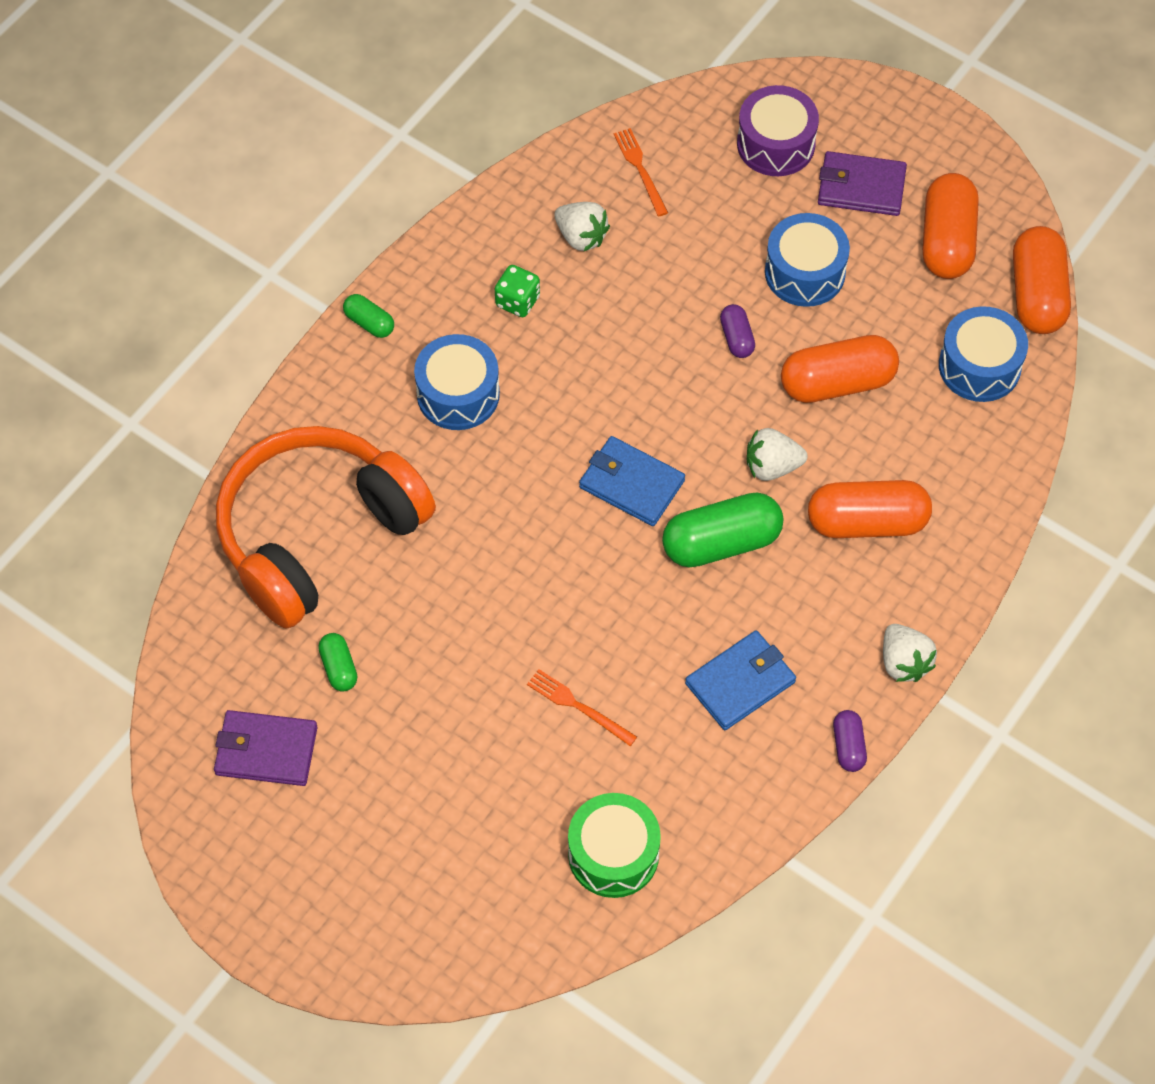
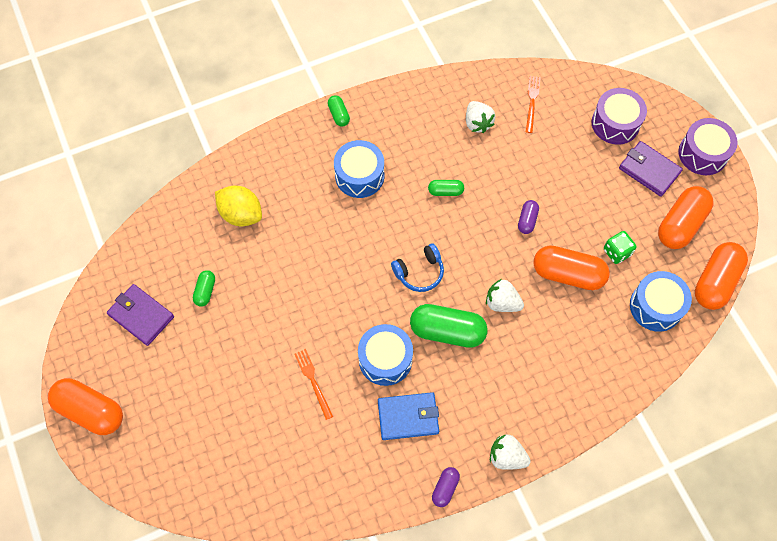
camera: 30 degrees right, 5 degrees up
orange headphones [216,426,436,629] -> yellow lemon [215,186,262,226]
green dice [495,265,540,317] -> green dice moved to [604,231,637,264]
green drum [568,793,661,898] -> none
blue wallet [579,436,685,526] -> blue headphones [391,243,444,292]
blue drum [765,213,850,307] -> blue drum moved to [358,324,413,386]
orange capsule [808,480,932,538] -> orange capsule moved to [48,378,123,435]
white strawberry [883,624,937,682] -> white strawberry turned 105 degrees clockwise [490,434,531,470]
none -> green capsule [428,180,464,196]
none -> purple drum [678,118,738,175]

